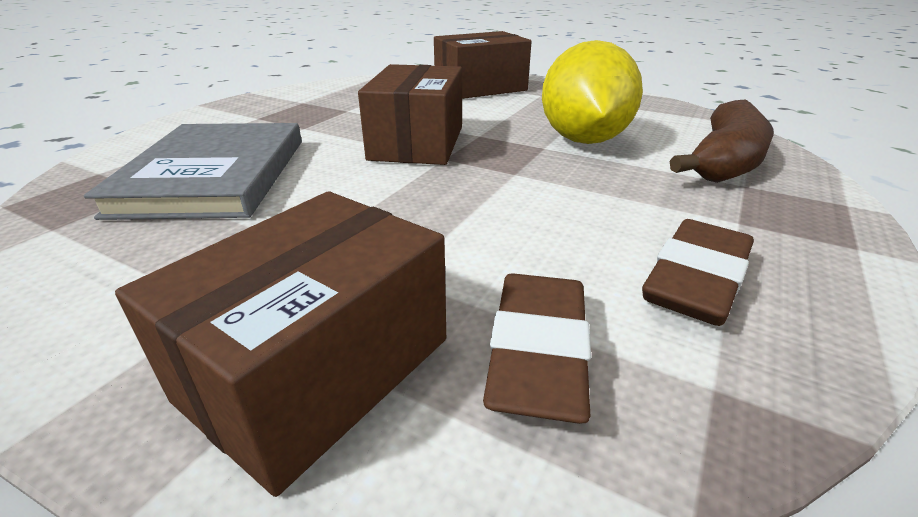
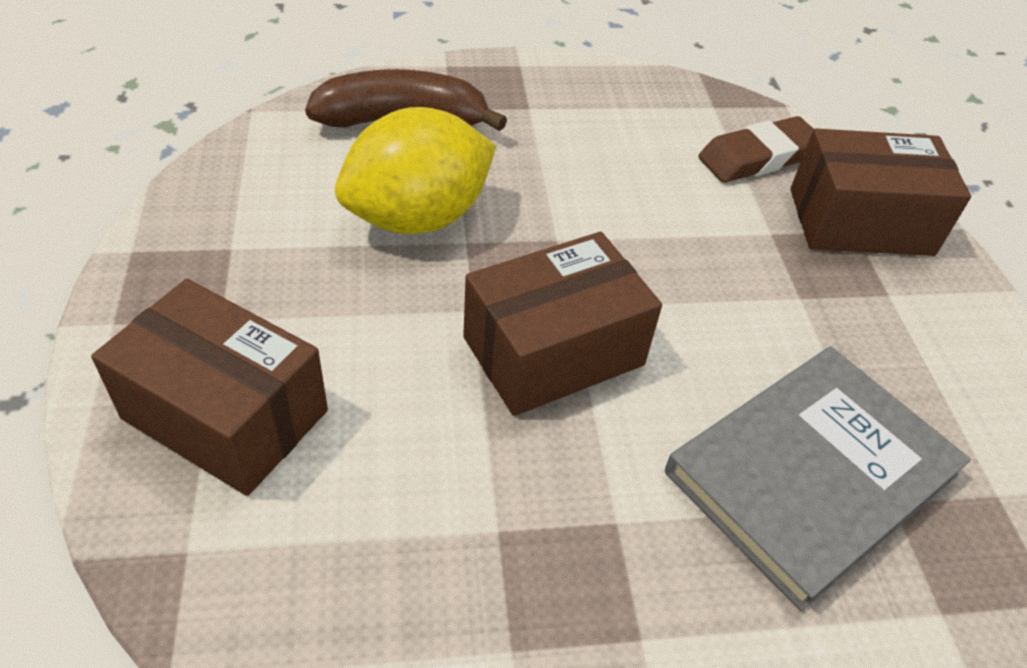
camera: 130 degrees left, 15 degrees up
brown eraser [642,219,754,326] -> none

